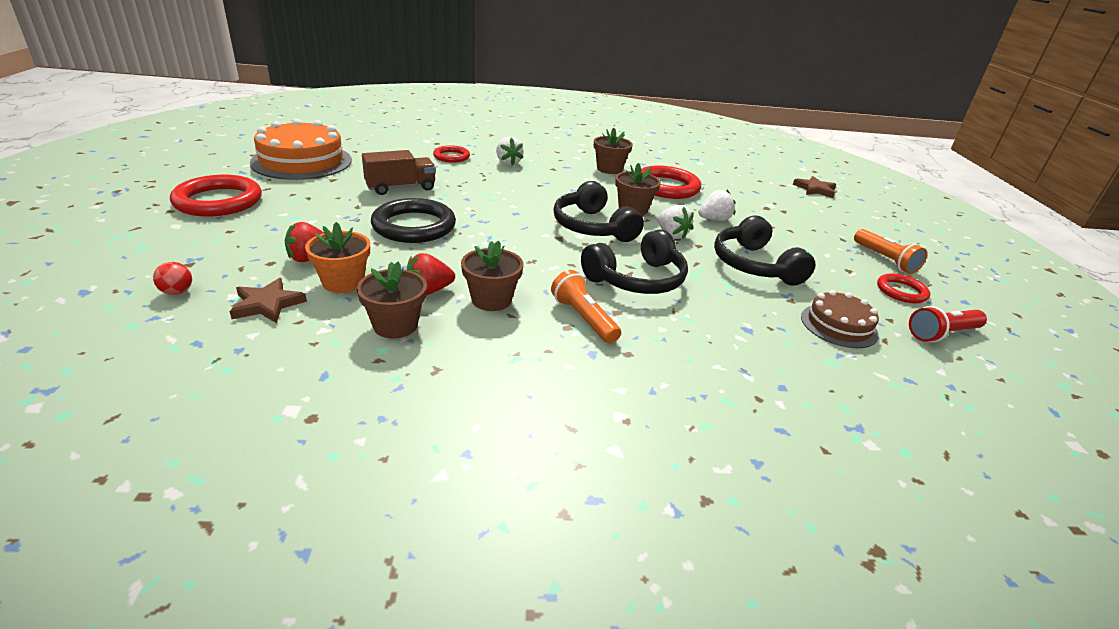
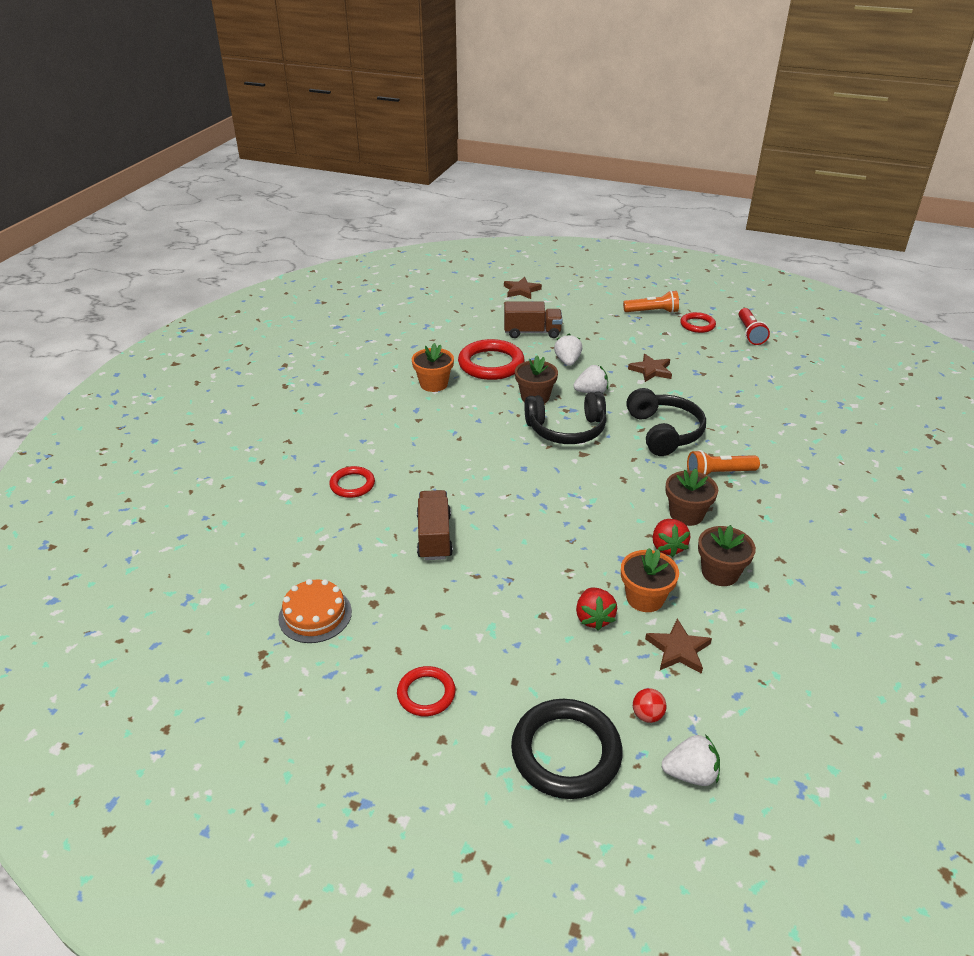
camera: 65 degrees left, 5 degrees up
red ring [170,175,262,217] -> red ring [397,666,456,716], size x0.56
orange cake [250,119,352,180] -> orange cake [278,579,352,643], size x0.56
black ring [371,198,456,243] -> black ring moved to [511,699,623,799]
white strawberry [496,137,524,166] -> white strawberry moved to [662,734,720,786]
brown flower pot [594,128,633,174] -> orange flower pot [412,343,454,392]
black headphones [714,215,815,286] -> brown star [628,354,672,382]
brown cake [801,290,879,348] -> none
none -> brown truck [504,302,562,338]

